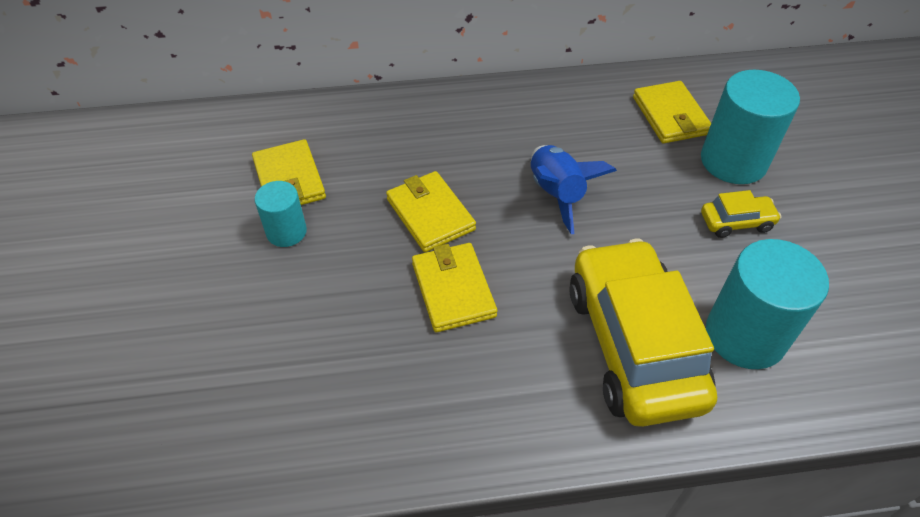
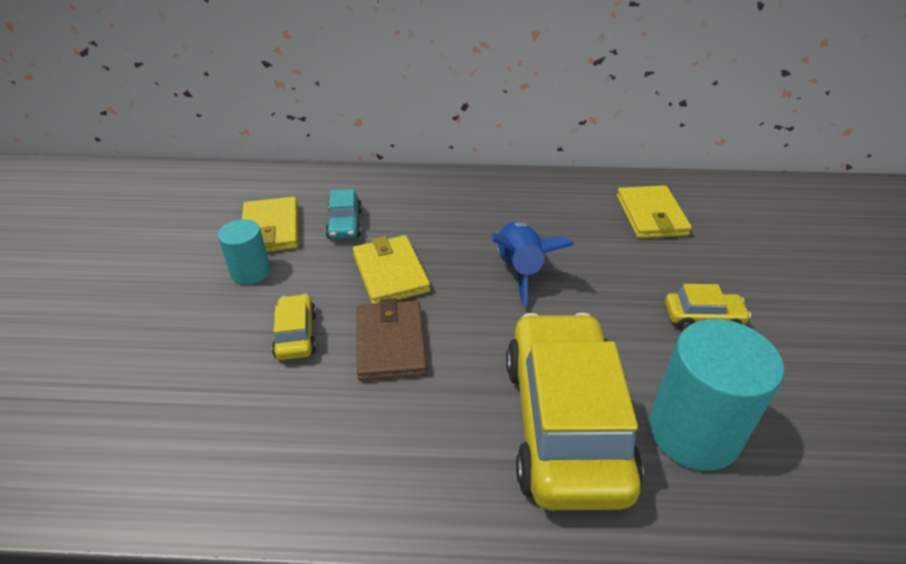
camera: 10 degrees right, 10 degrees down
yellow wallet [412,243,497,332] -> brown wallet [357,298,427,381]
turquoise cylinder [701,70,800,184] -> none
none -> yellow car [272,294,317,360]
none -> turquoise car [326,189,362,239]

